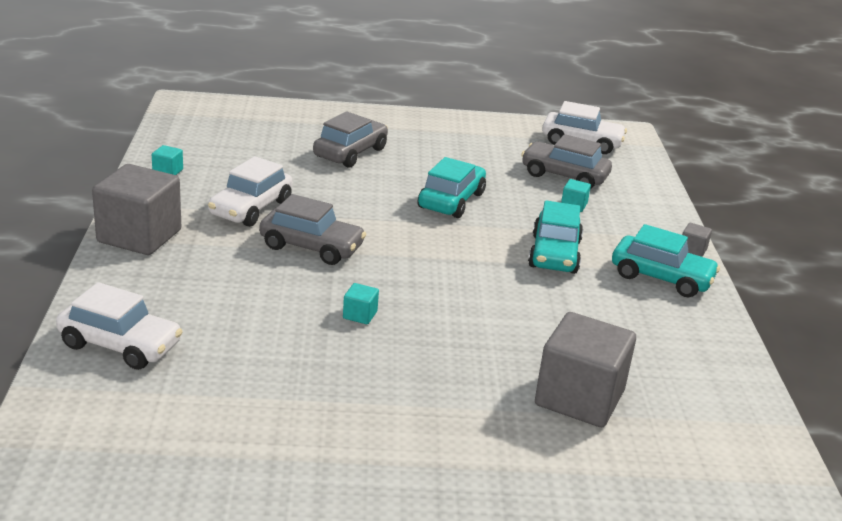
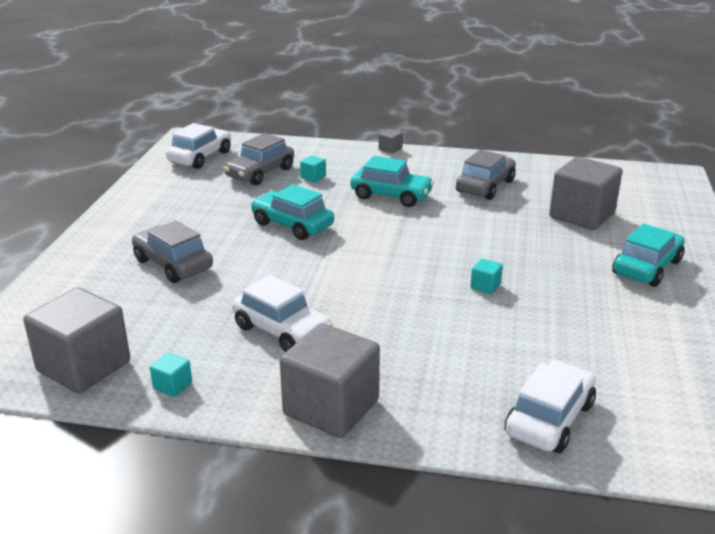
camera: 75 degrees left, 0 degrees up
grey car [259,194,366,265] -> grey car moved to [456,149,516,200]
turquoise car [612,224,720,298] -> turquoise car moved to [612,223,685,287]
none -> grey cube [23,287,130,393]

